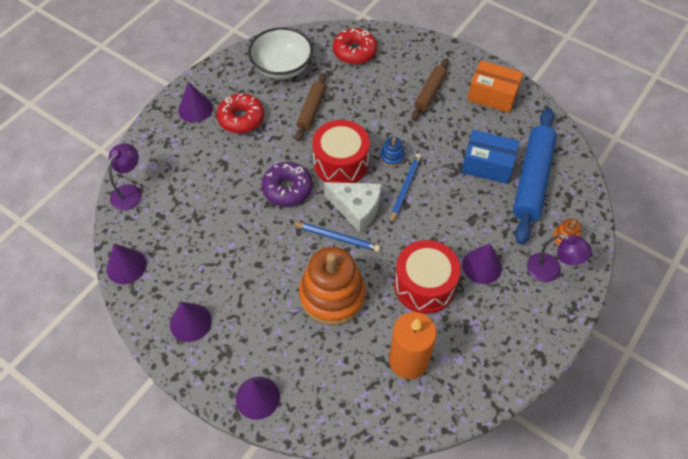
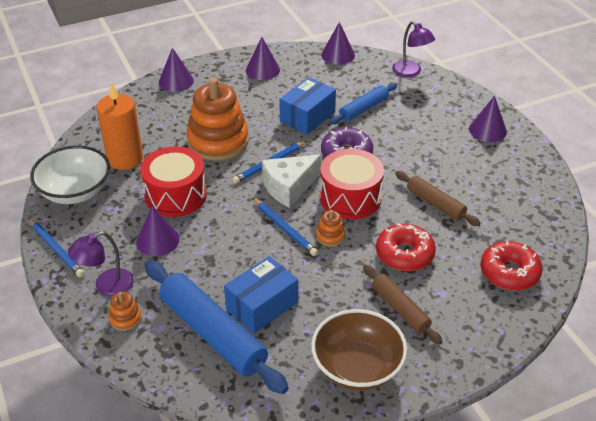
camera: 120 degrees right, 15 degrees down
red donut [217,93,264,133] -> red donut moved to [376,223,436,271]
white bowl [248,27,313,79] -> white bowl moved to [30,146,110,204]
blue stacking toy [380,137,405,167] -> orange stacking toy [316,210,345,246]
orange box [467,60,523,113] -> brown bowl [311,309,407,391]
none -> blue pencil [29,218,84,277]
none -> blue box [279,77,336,135]
none -> blue rolling pin [329,83,397,125]

